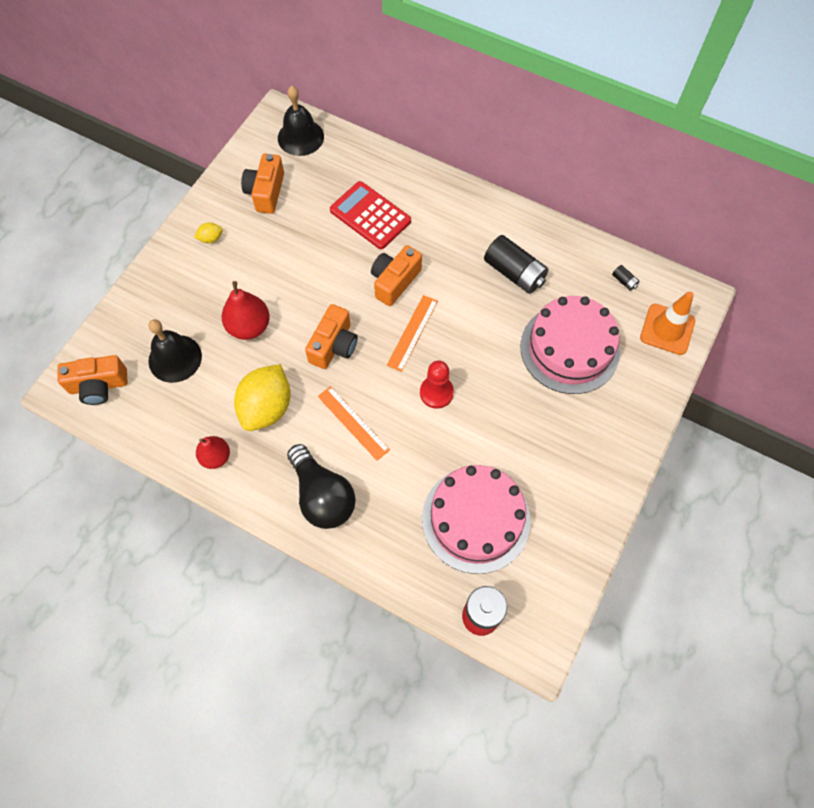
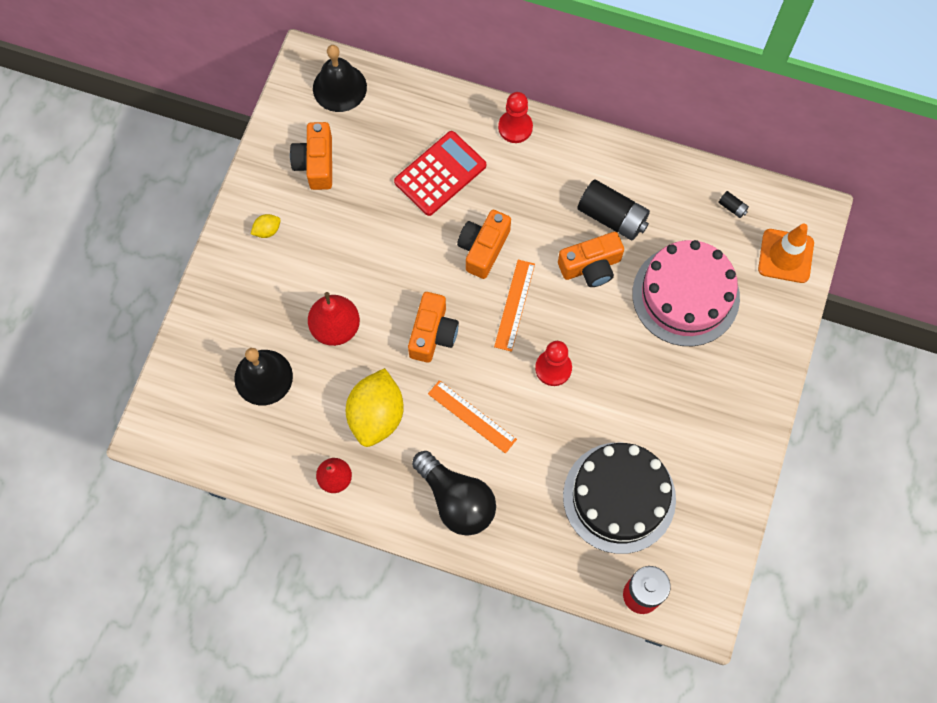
camera: 10 degrees left, 5 degrees up
orange camera [57,355,128,405] -> orange camera moved to [558,232,624,287]
red calculator [330,181,411,249] -> red calculator turned 105 degrees clockwise [394,131,486,216]
pink cake [422,465,531,574] -> black cake [563,443,676,554]
none -> red pawn [498,92,533,143]

